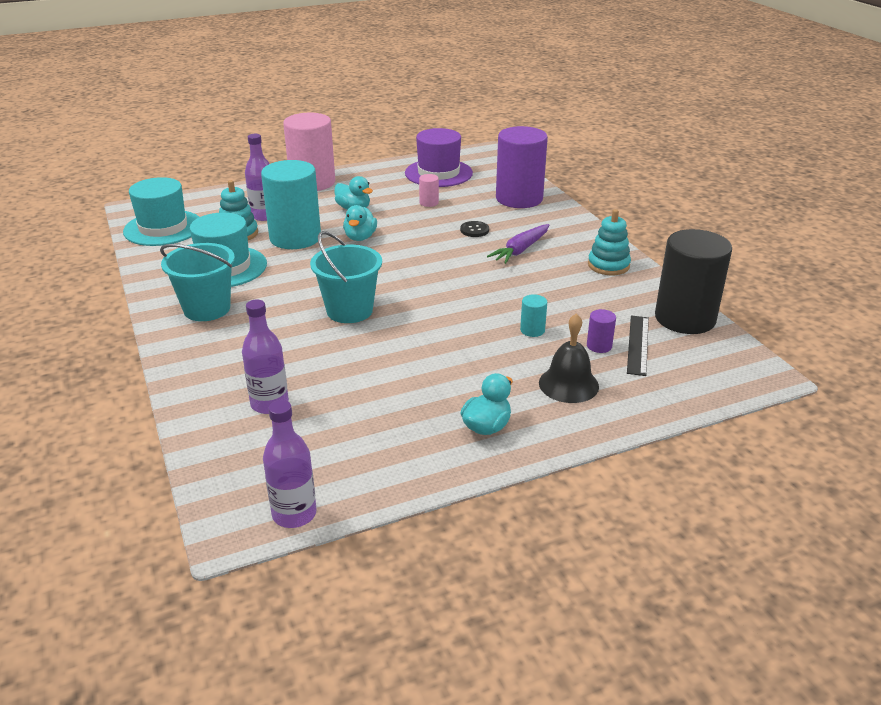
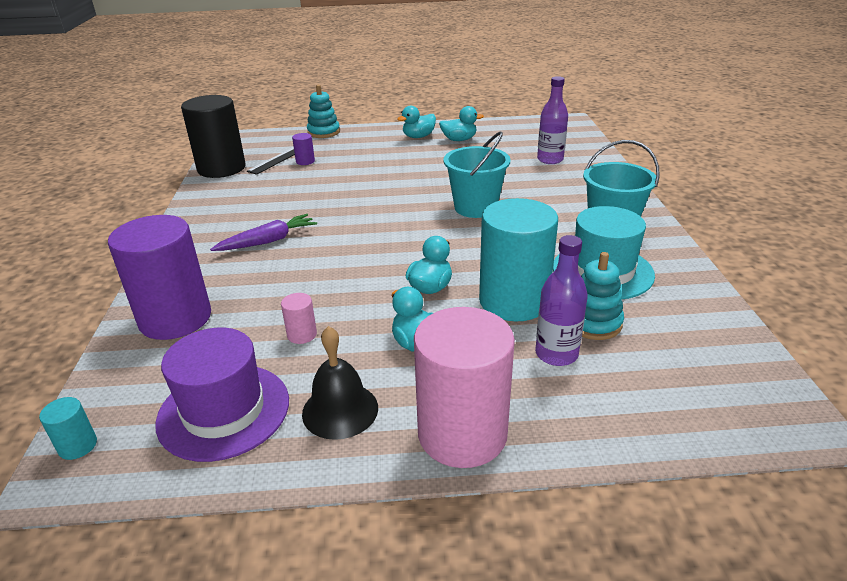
camera: 160 degrees left, 0 degrees up
turquoise hat [123,177,199,246] -> none
purple bottle [263,400,317,528] -> none
black button [460,221,489,237] -> none
turquoise cylinder [520,294,547,337] -> turquoise cylinder moved to [39,397,97,460]
black bell [539,313,599,403] -> black bell moved to [302,326,378,440]
turquoise stacking toy [588,209,631,275] -> turquoise stacking toy moved to [307,85,340,138]
none -> turquoise duck [439,106,484,141]

